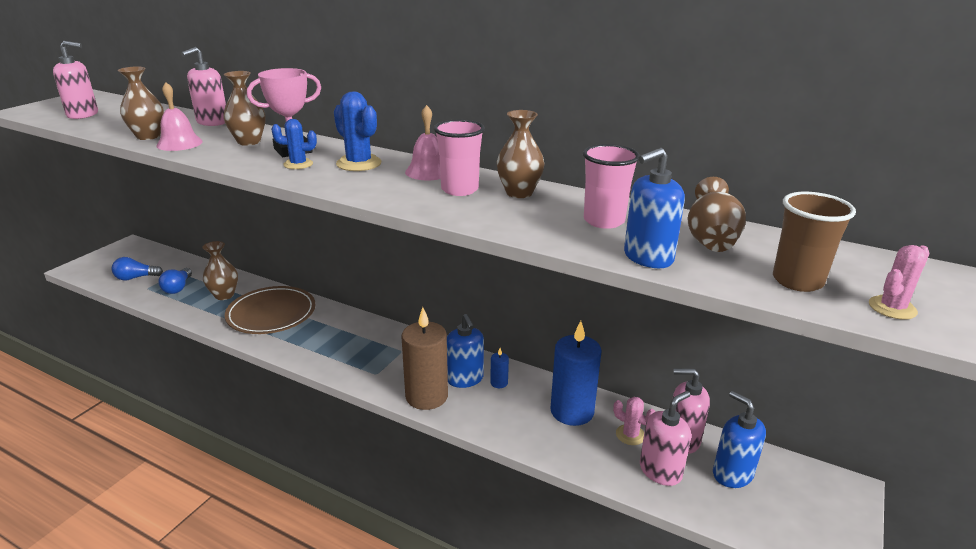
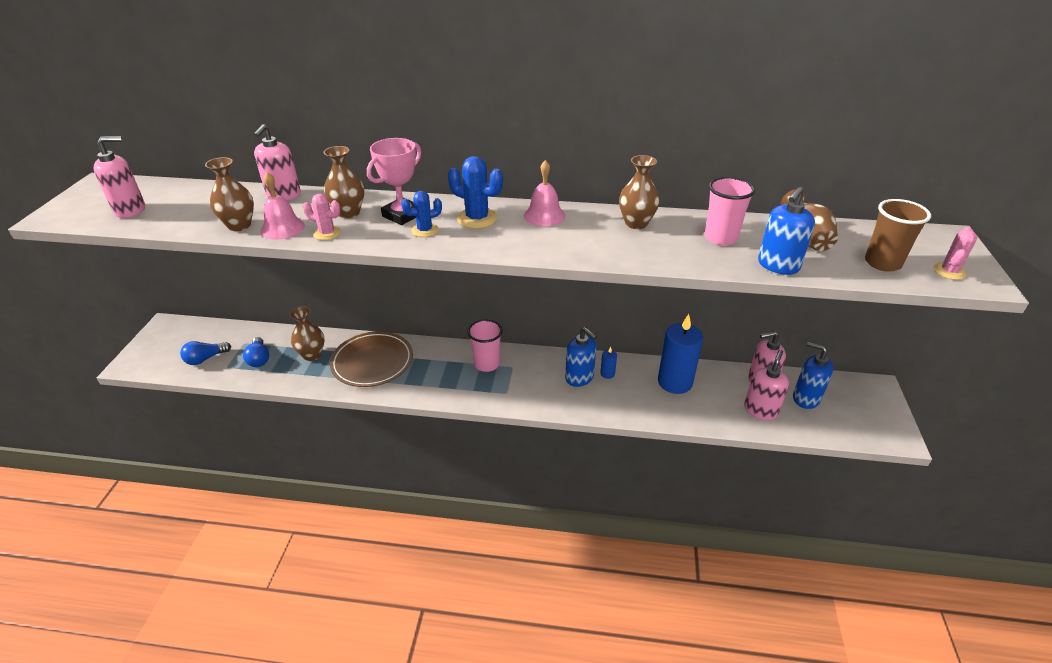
camera: 20 degrees left, 10 degrees up
brown candle [401,307,448,410] -> none
pink cup [434,119,485,196] -> pink cup moved to [467,319,503,372]
pink cactus [613,397,655,445] -> pink cactus moved to [303,194,341,240]

